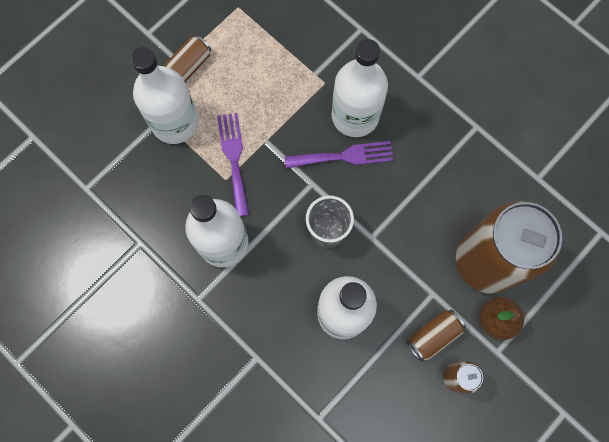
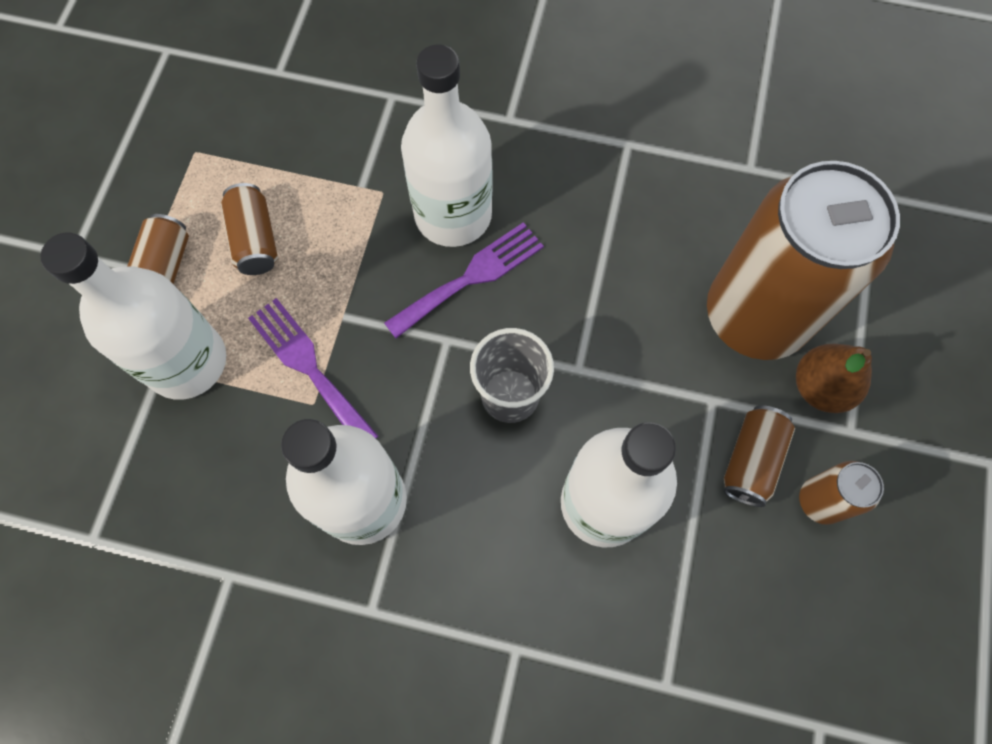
camera: 30 degrees left, 5 degrees down
none -> brown can [221,183,278,275]

